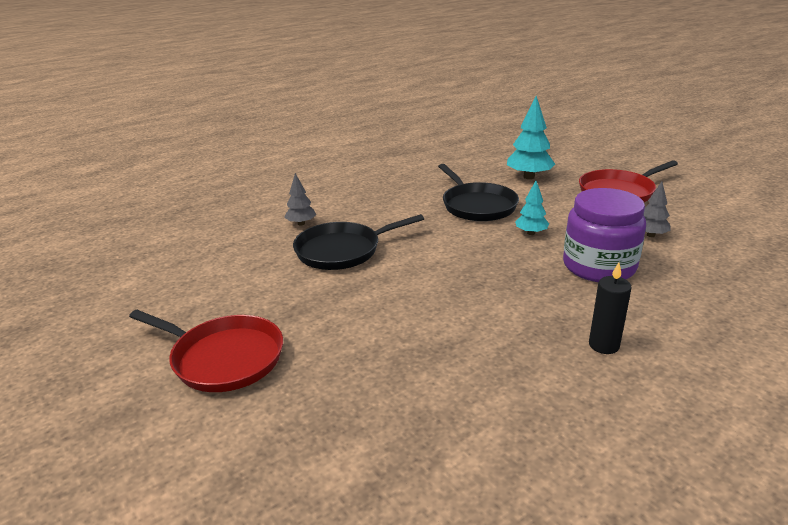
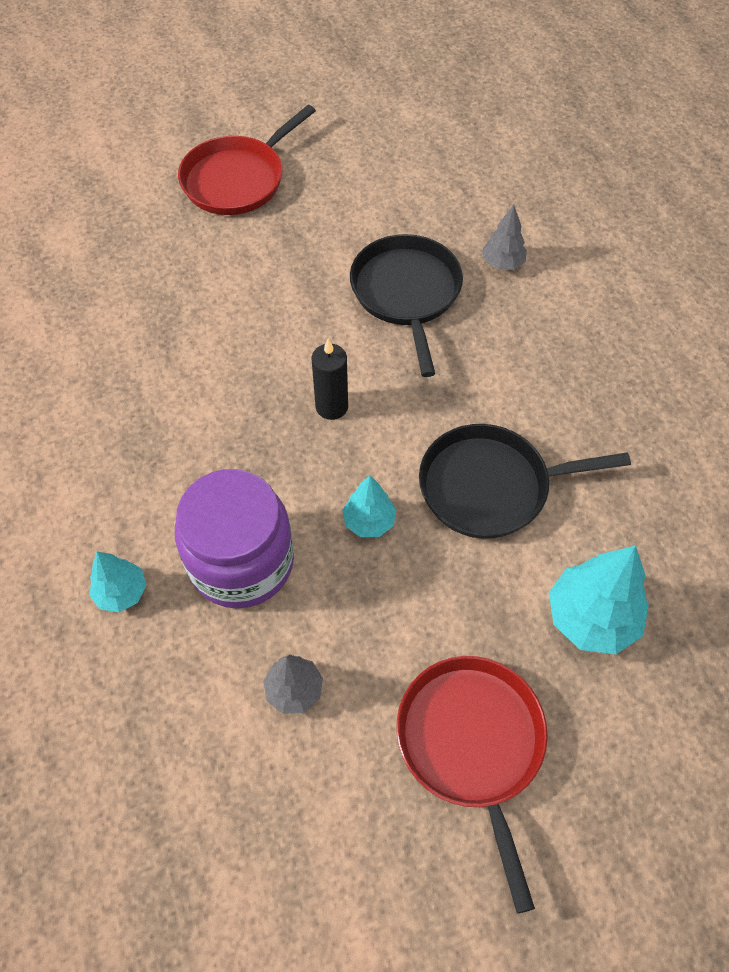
camera: 105 degrees right, 30 degrees up
black candle [589,262,632,354] -> black candle moved to [312,339,348,420]
none -> turquoise tree [89,552,147,612]

